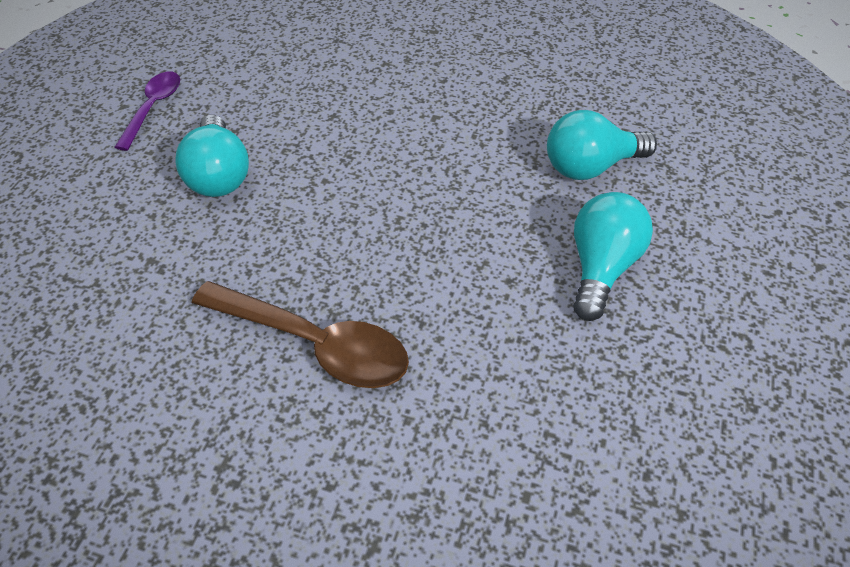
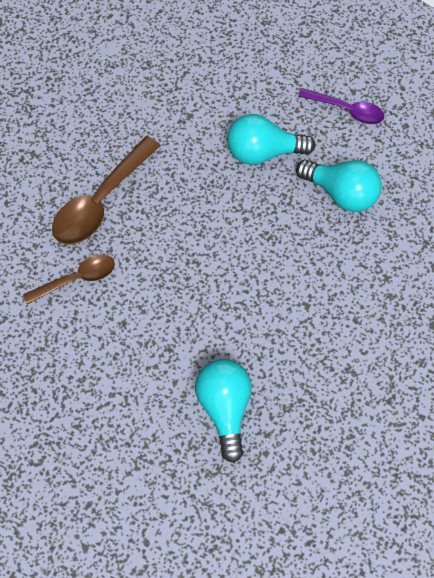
camera: 100 degrees right, 10 degrees up
turquoise light bulb [573,192,653,321] -> turquoise light bulb moved to [296,160,382,212]
none -> brown spoon [23,255,115,305]

